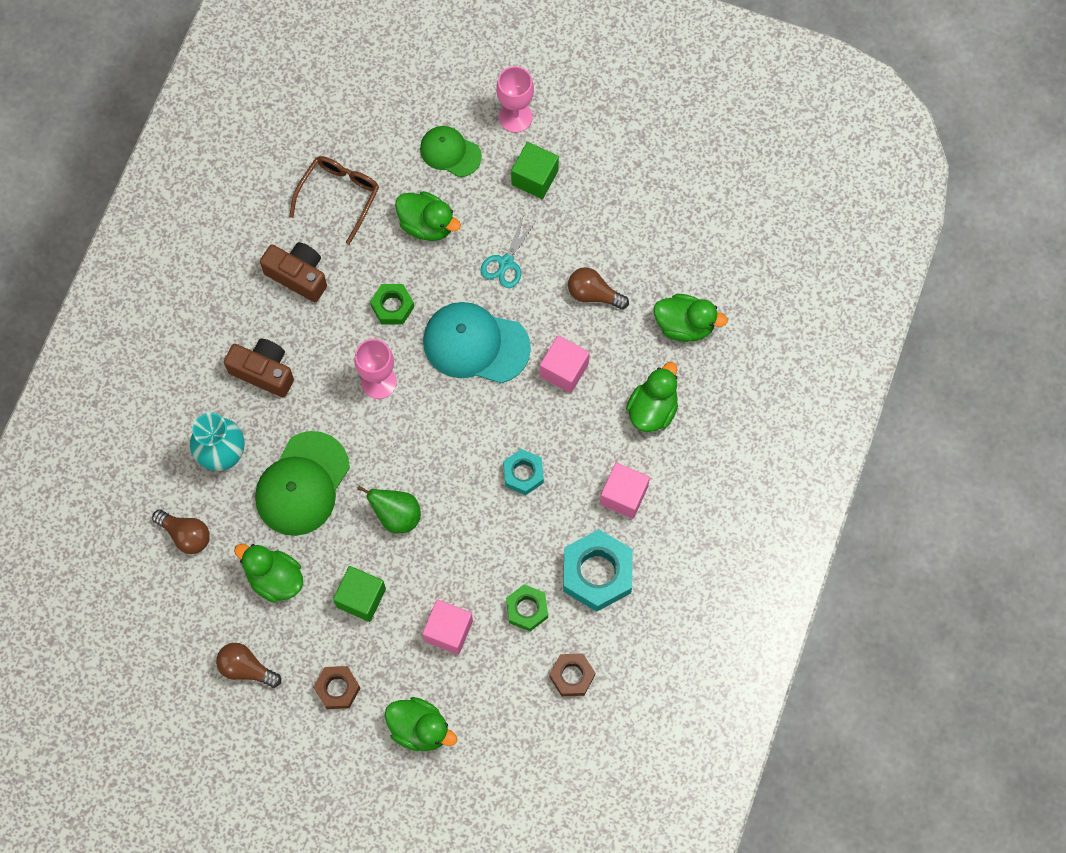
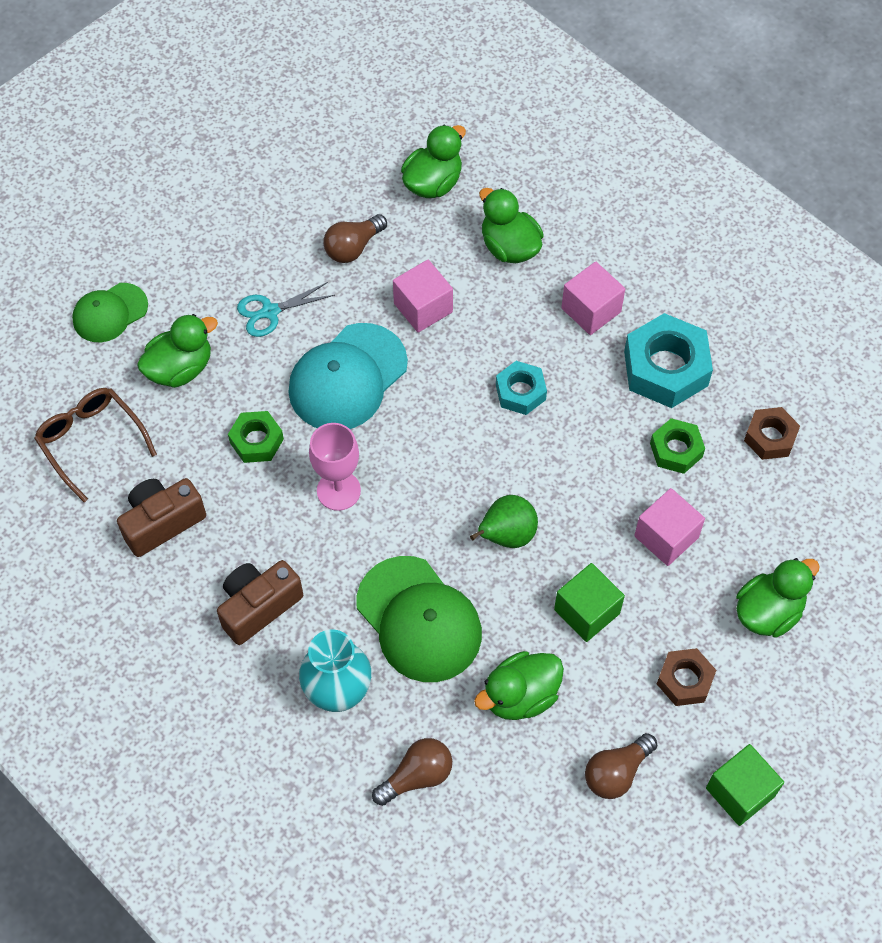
camera: 65 degrees left, 10 degrees down
turquoise scissors [481,215,537,288] -> turquoise scissors turned 105 degrees clockwise [237,282,335,337]
pink goblet [496,66,534,133] -> none
green cube [511,142,559,199] -> green cube moved to [706,744,784,826]

